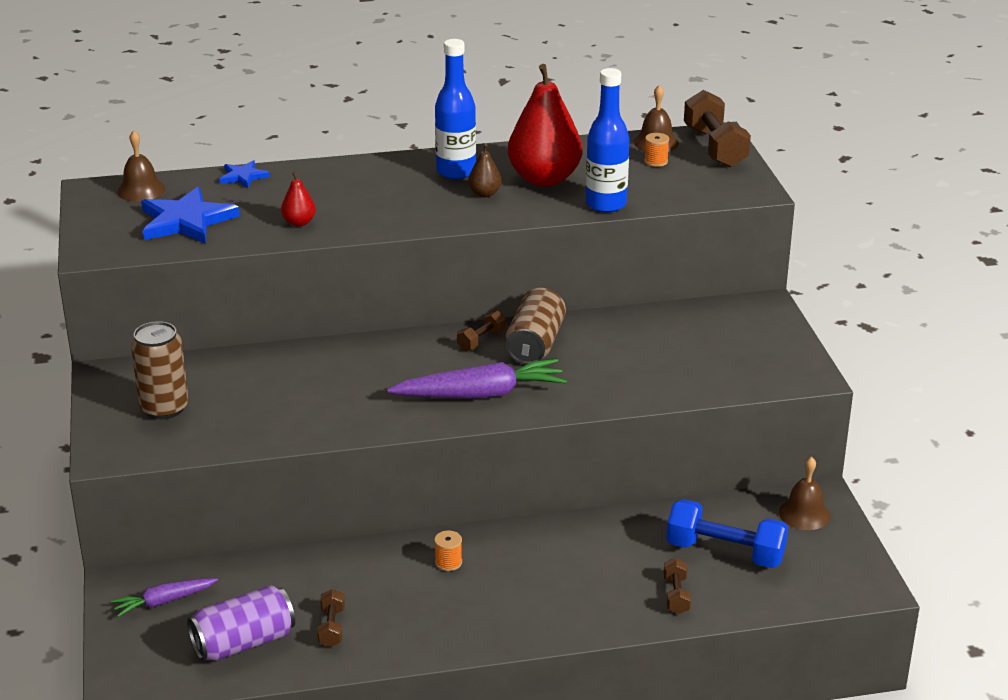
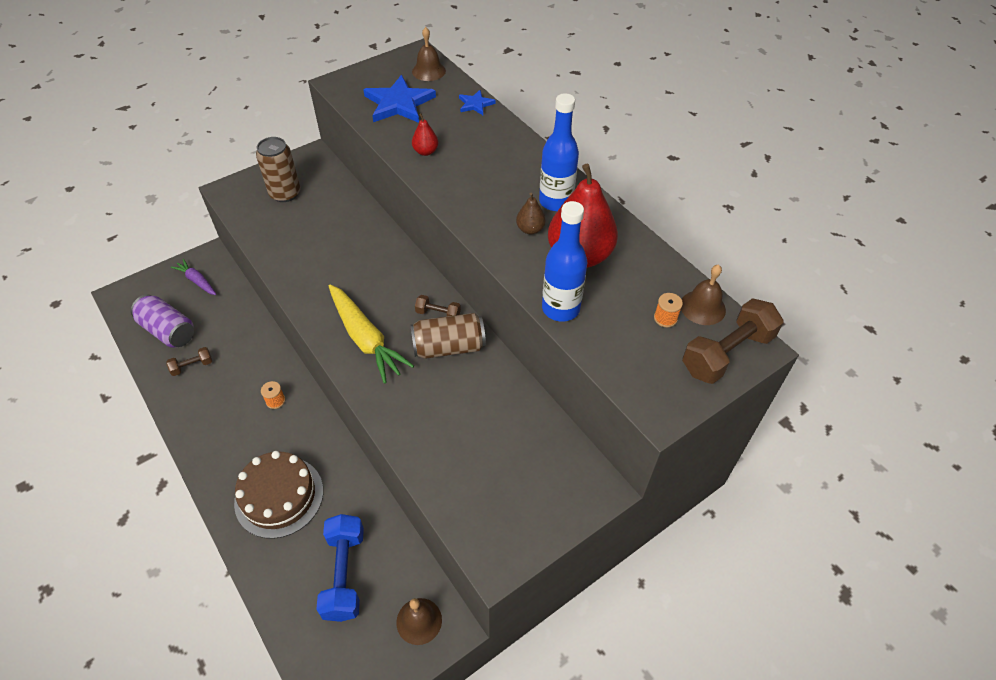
camera: 65 degrees right, 20 degrees up
purple carrot [387,358,567,398] -> yellow carrot [328,284,414,384]
brown dumbbell [664,558,691,614] -> none
none -> brown cake [234,451,323,539]

